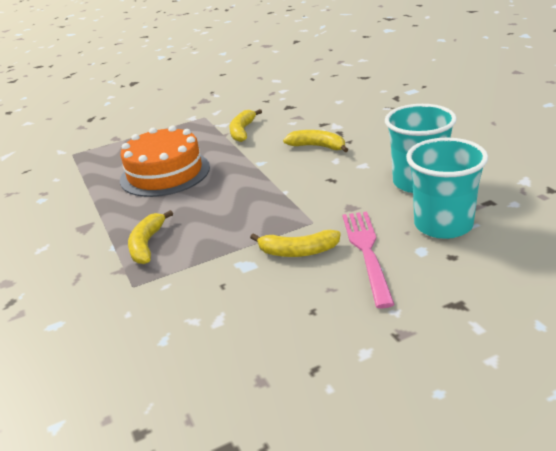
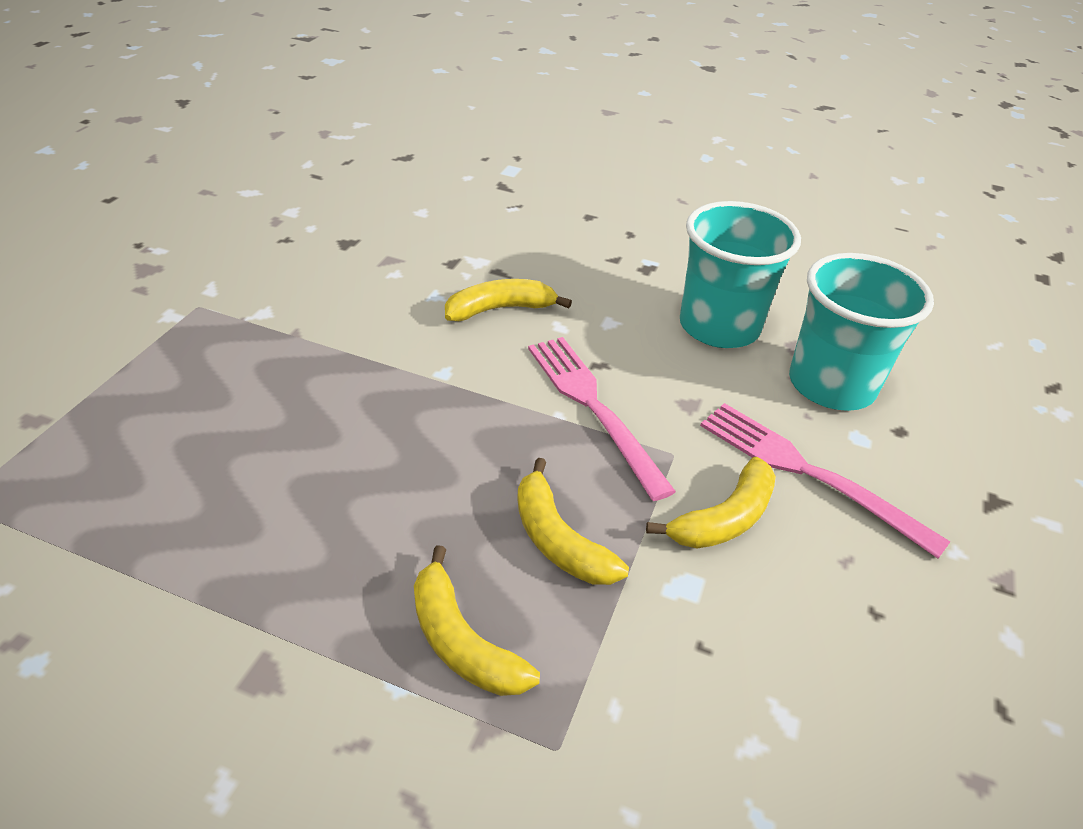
camera: 50 degrees left, 10 degrees up
orange cake [120,126,210,197] -> none
yellow banana [230,109,262,142] -> yellow banana moved to [517,458,629,585]
none -> pink fork [528,337,676,501]

